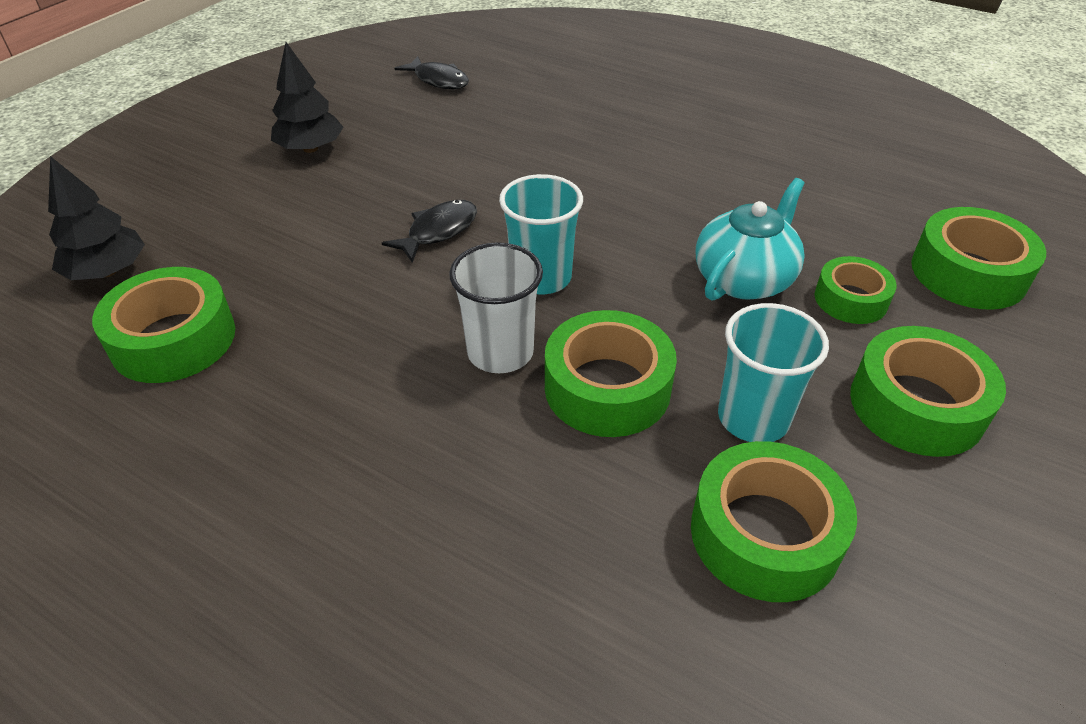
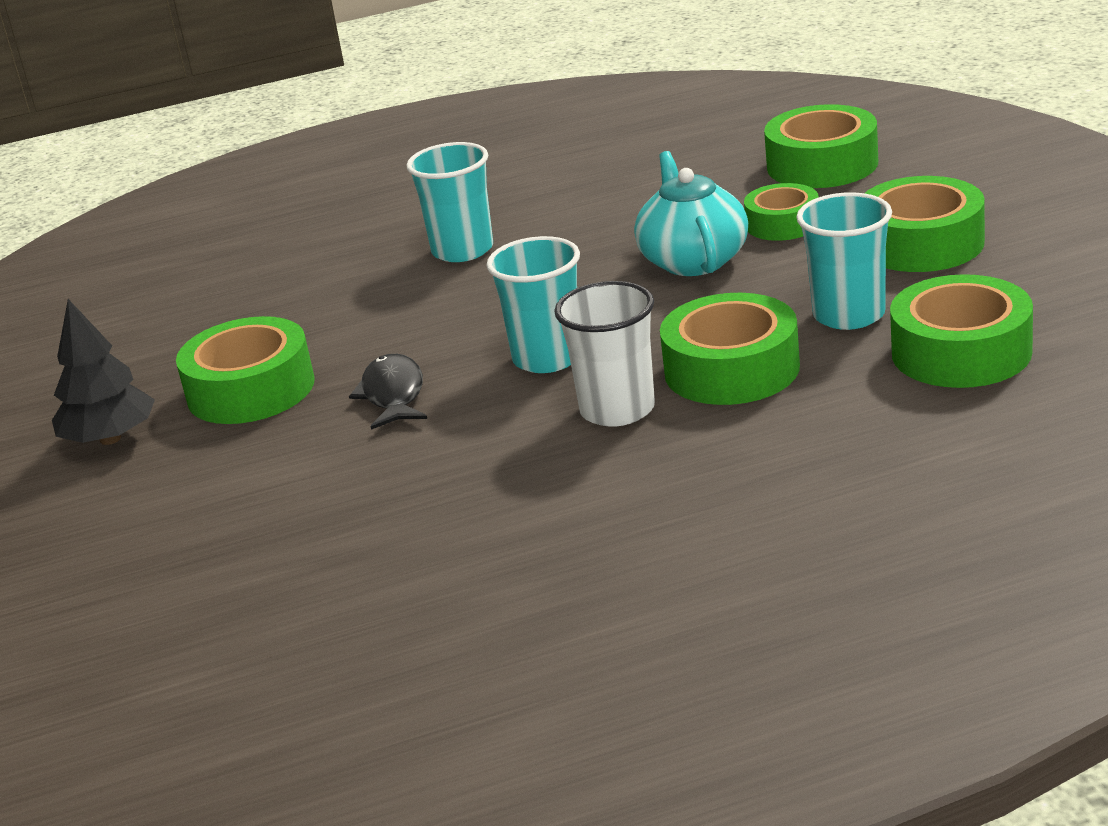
camera: 45 degrees left, 15 degrees down
black tree [48,156,145,280] -> none
green tape [92,267,235,383] -> green tape moved to [176,316,315,424]
black fish [395,56,469,89] -> none
none -> turquoise cup [406,142,493,262]

